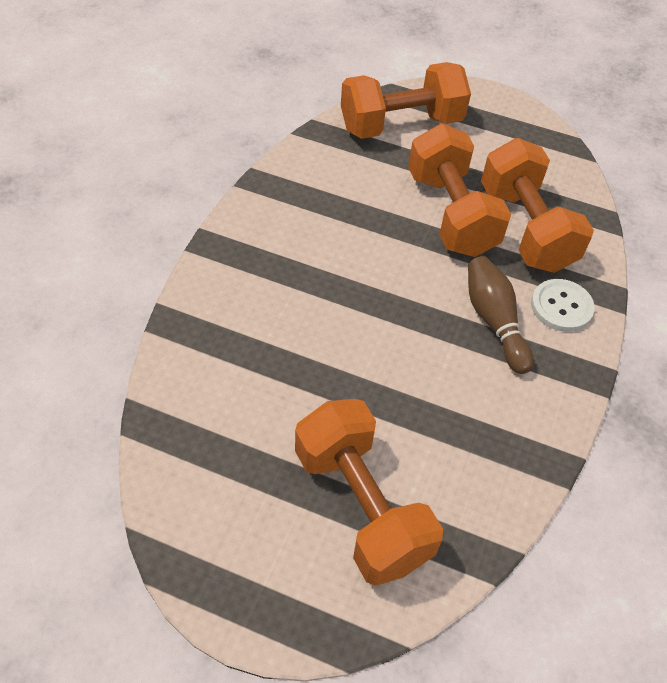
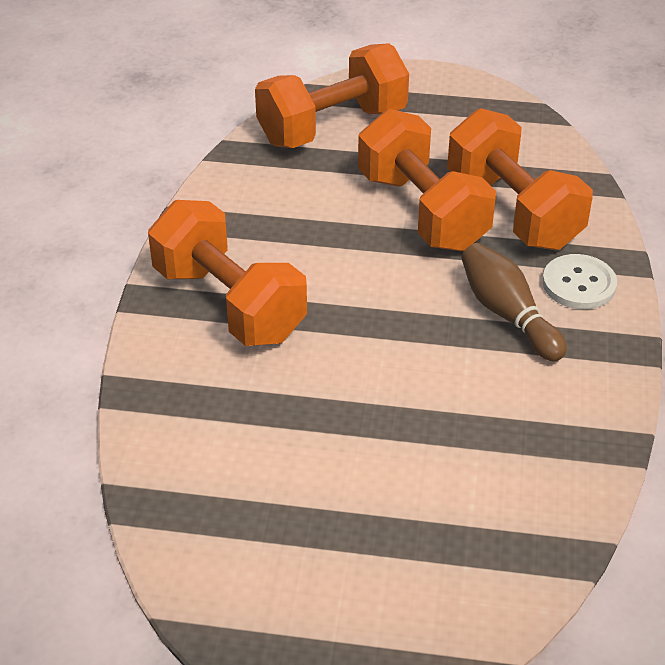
camera: 10 degrees left, 10 degrees down
orange dumbbell [295,399,443,586] -> orange dumbbell moved to [148,200,307,346]

